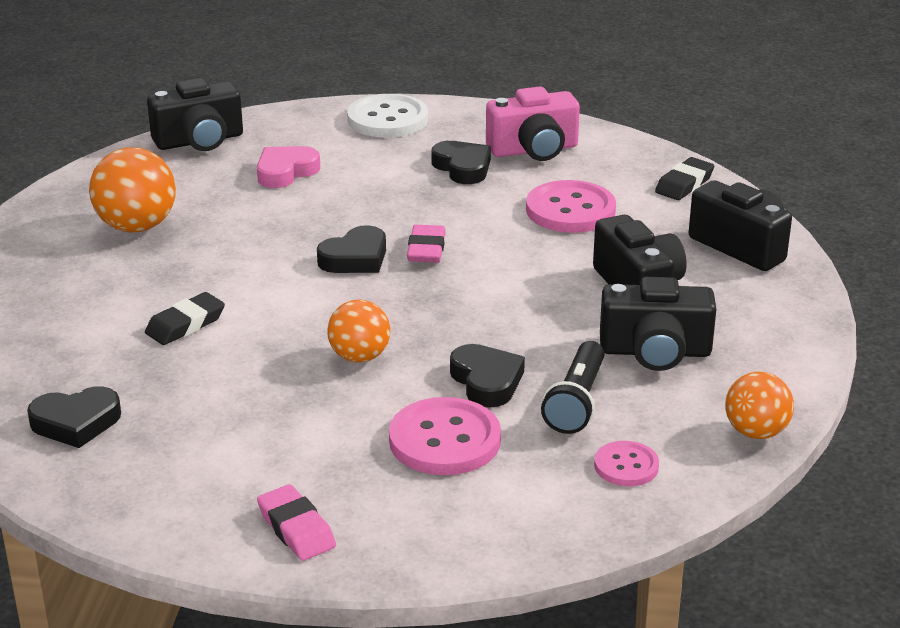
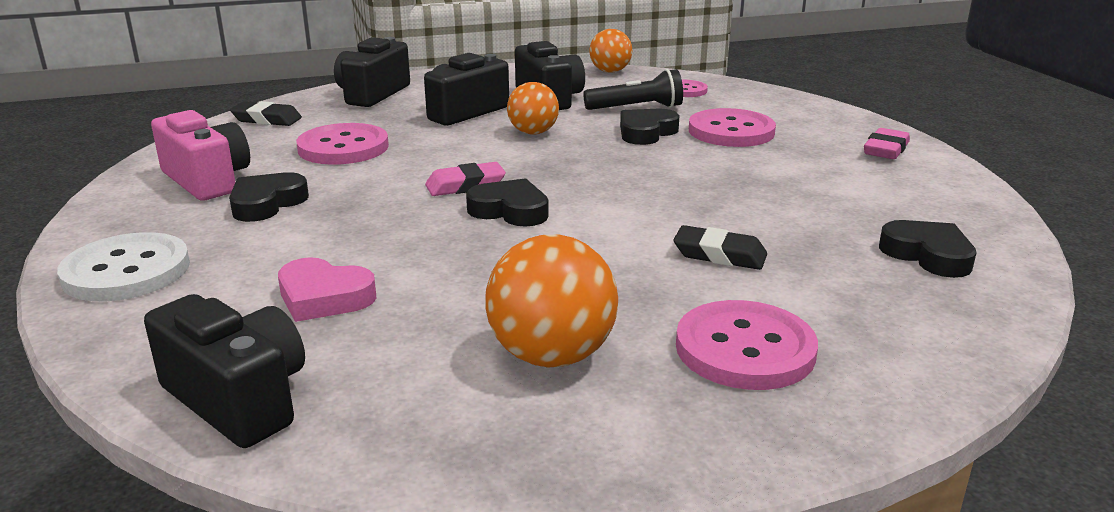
camera: 115 degrees left, 5 degrees down
orange ball [327,300,390,363] -> orange ball moved to [507,82,559,134]
none -> pink button [676,300,818,390]

